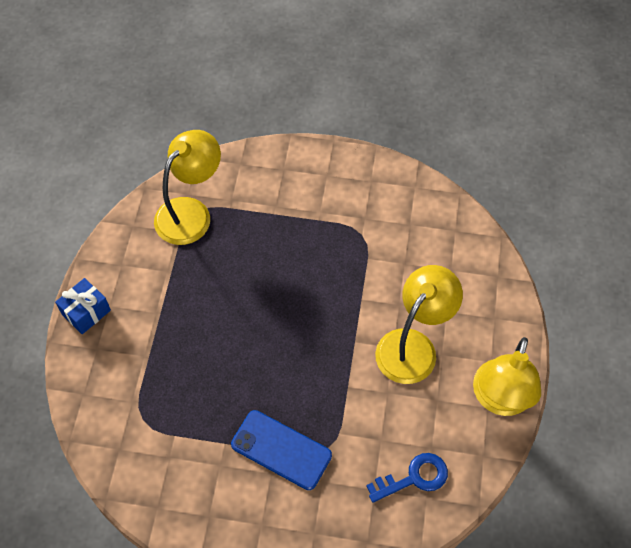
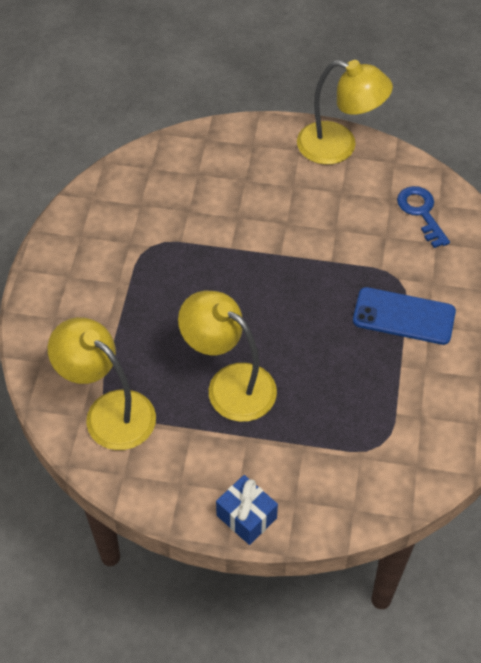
camera: 90 degrees left, 5 degrees down
blue phone [231,410,332,490] -> blue phone turned 75 degrees clockwise [353,287,456,345]
yellow lamp [375,265,463,384] -> yellow lamp moved to [178,291,277,422]

